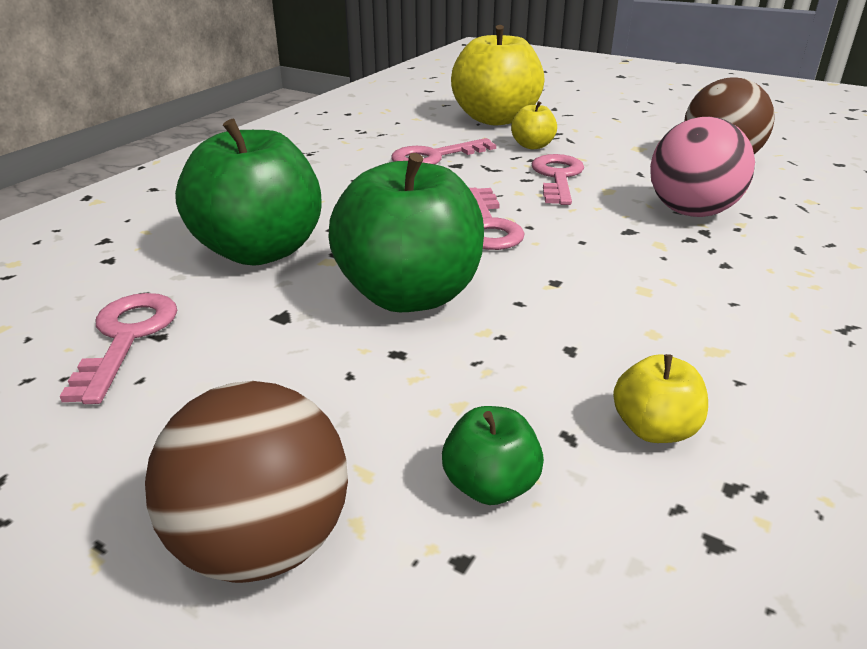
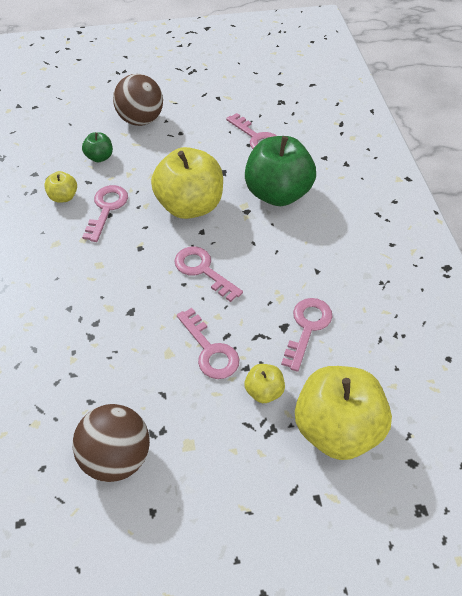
camera: 140 degrees right, 20 degrees up
green apple [328,153,484,312] -> yellow apple [151,147,223,219]
pink ball [650,117,755,217] -> none
none -> pink key [82,185,128,242]

